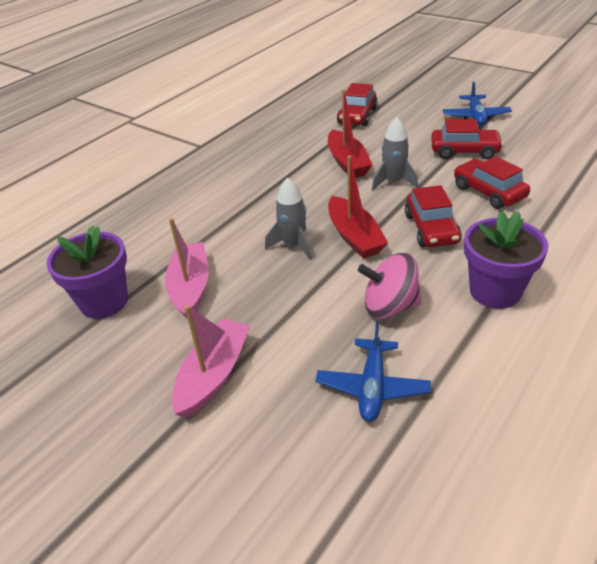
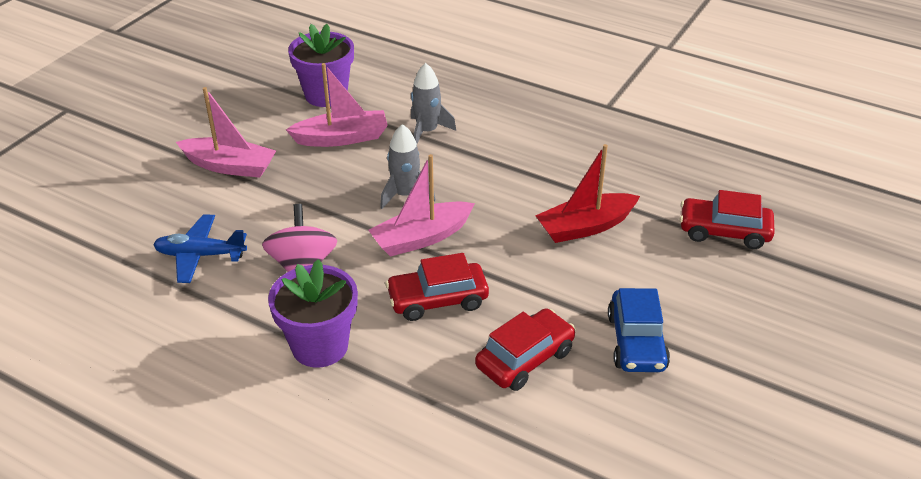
camera: 80 degrees right, 0 degrees up
red boat [328,156,388,258] -> pink boat [368,154,475,257]
grey rocket [372,117,418,190] -> grey rocket moved to [411,63,456,143]
red car [431,119,504,159] -> blue car [608,288,670,372]
blue plane [443,81,512,126] -> none

